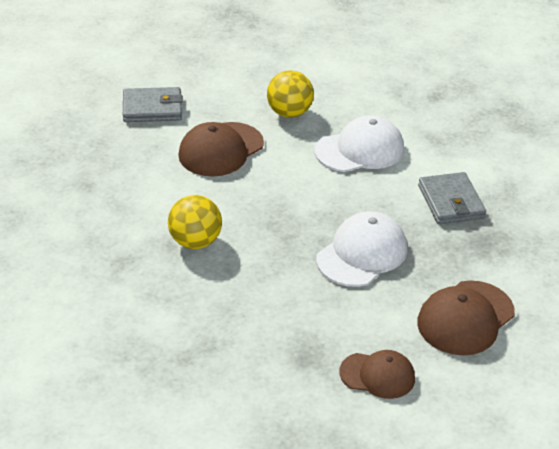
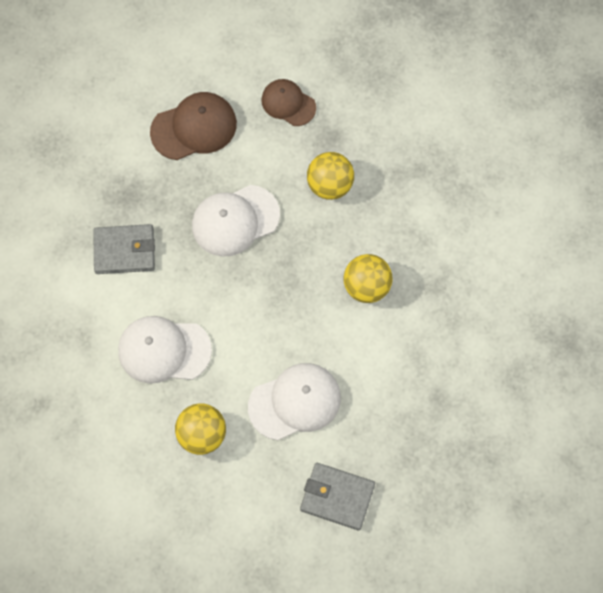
camera: 155 degrees left, 30 degrees up
brown cap [179,122,264,177] -> white cap [248,363,341,440]
grey wallet [418,172,486,224] -> grey wallet turned 75 degrees clockwise [93,224,155,274]
none -> yellow ball [307,152,354,200]

